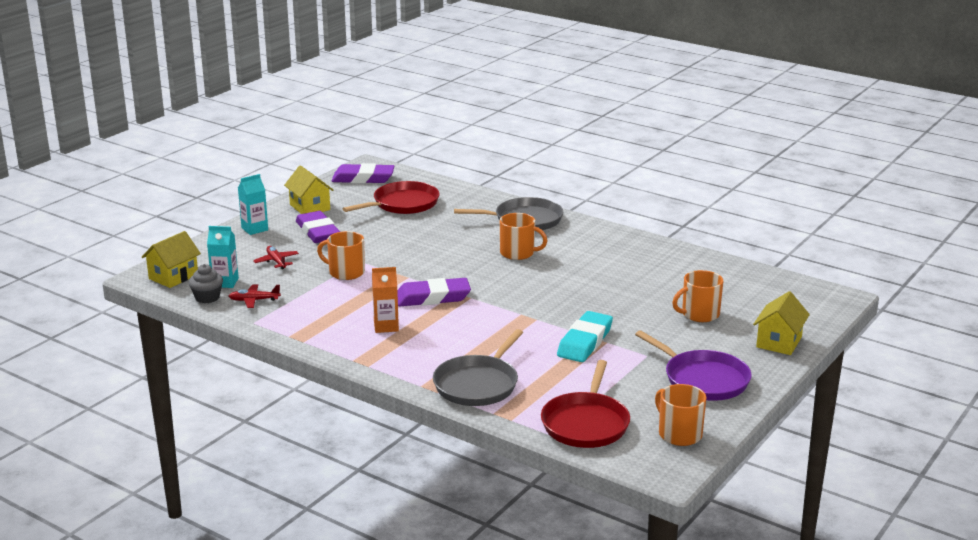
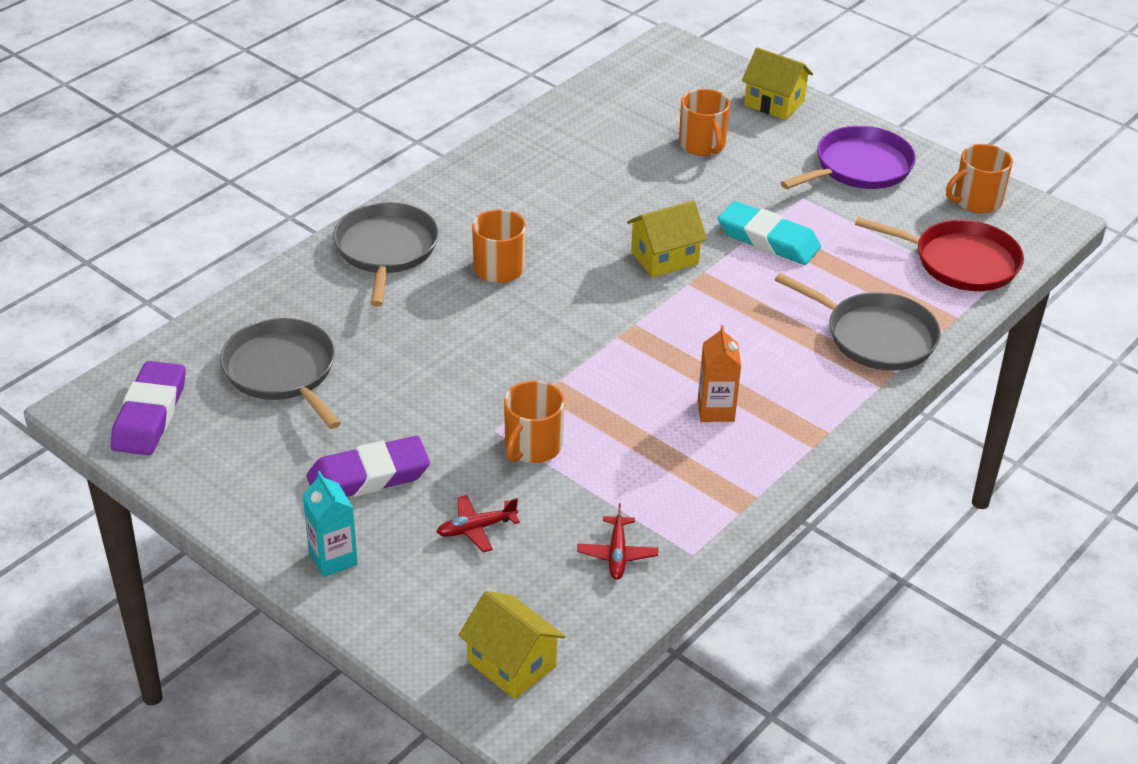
camera: 85 degrees left, 15 degrees up
grey cupcake [189,264,223,303] -> none
turquoise carton [207,226,239,288] -> none
yellow house [284,165,333,214] -> yellow house moved to [627,200,707,277]
red pan [342,181,440,214] -> grey pan [220,318,341,429]
purple eraser [397,278,471,306] -> none

